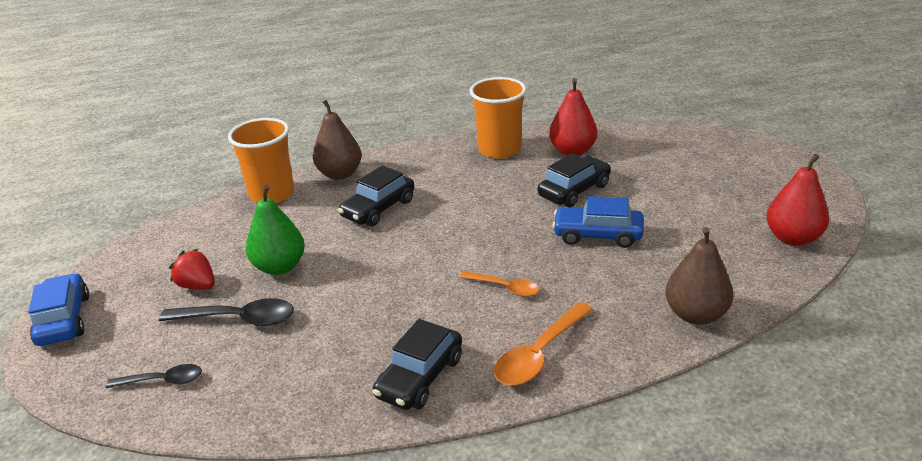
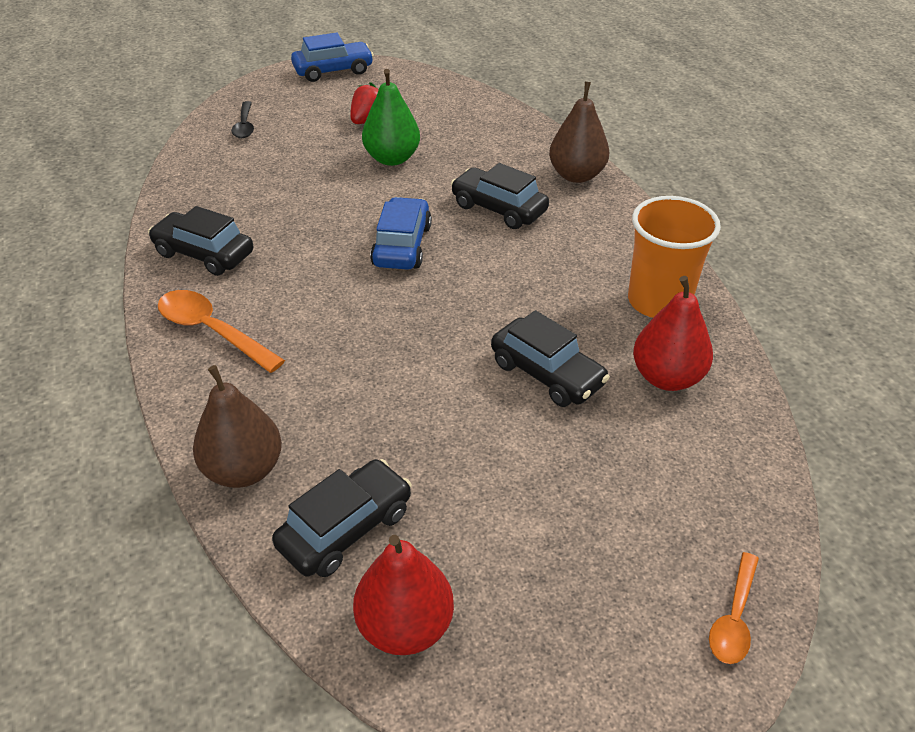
camera: 85 degrees right, 10 degrees up
black spoon [159,298,294,326] -> none
orange cup [228,118,294,203] -> none
orange spoon [460,271,539,297] -> orange spoon moved to [709,552,759,664]
blue car [552,196,644,248] -> blue car moved to [370,197,432,270]
none -> black car [272,459,412,577]

